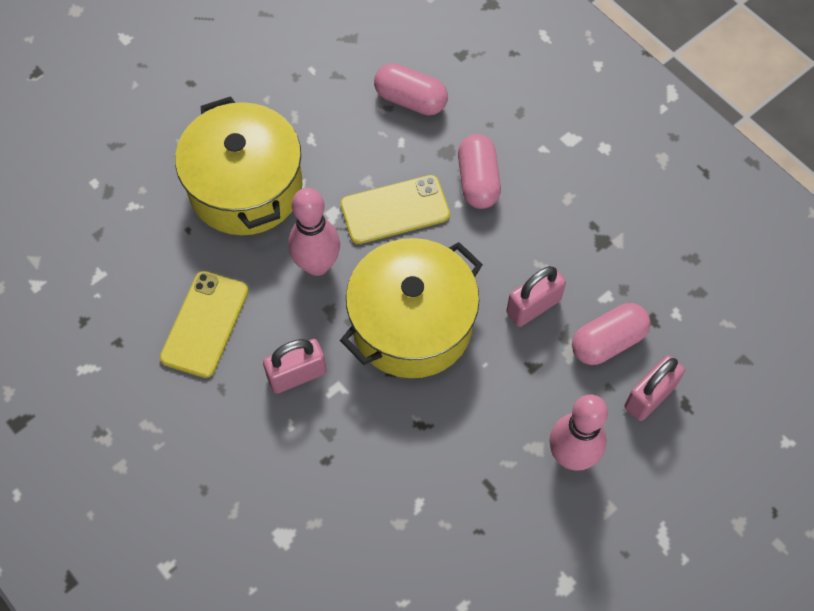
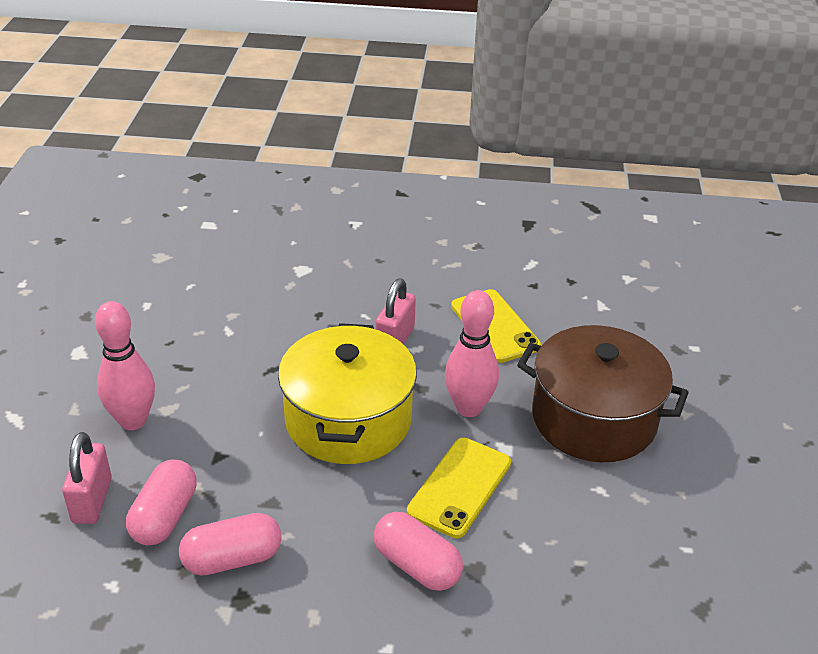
camera: 135 degrees right, 25 degrees down
yellow pot [175,96,303,235] -> brown pot [517,325,689,462]
pink capsule [374,63,448,115] -> pink capsule moved to [179,513,282,576]
pink padlock [506,266,566,327] -> none

